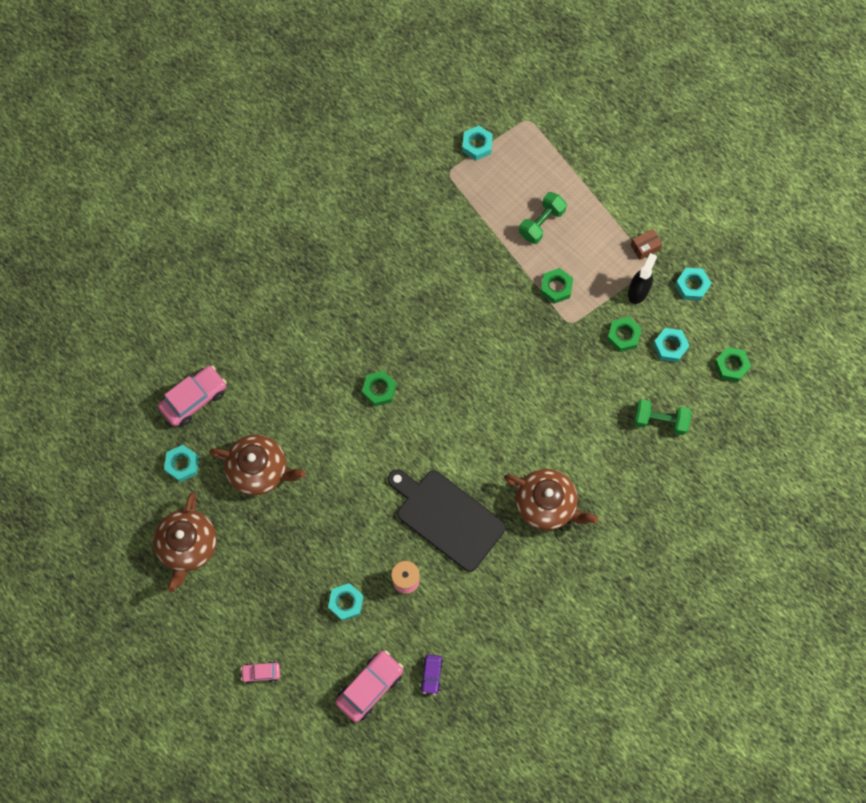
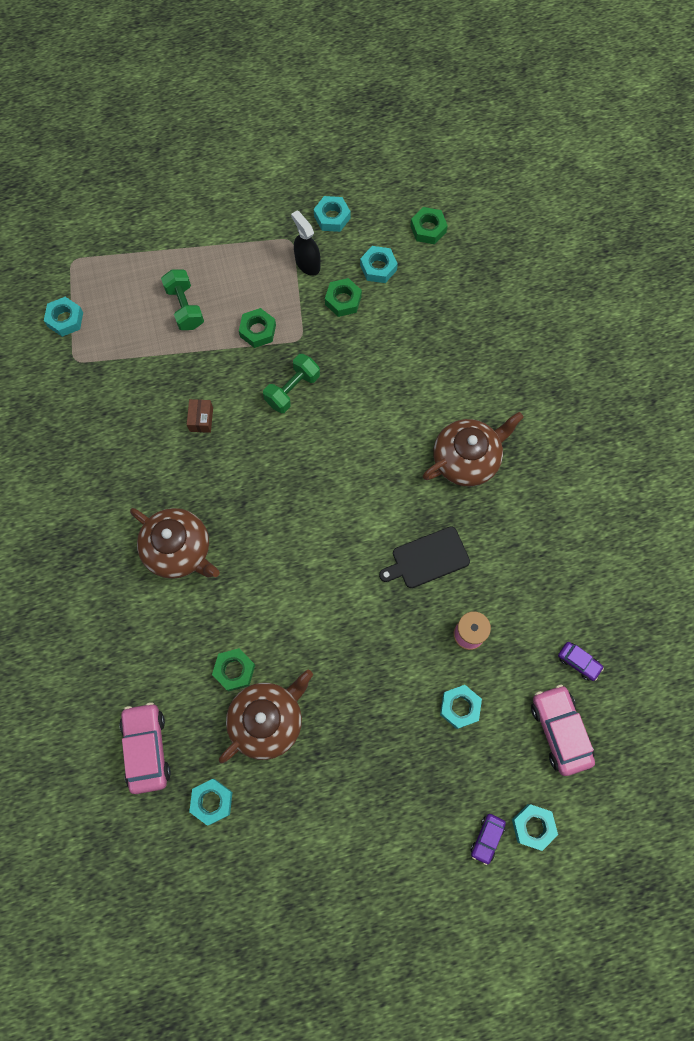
camera: 60 degrees left, 0 degrees up
brown teapot [153,493,217,592] -> brown teapot moved to [130,508,220,579]
pink car [241,661,280,684] -> purple car [471,814,506,865]
green nut [362,371,396,406] -> green nut moved to [212,648,255,692]
black cutting board [388,469,506,572] -> black cutting board [379,526,470,588], size x0.62
brown box [631,229,662,260] -> brown box moved to [187,399,213,433]
green dumbbell [634,399,691,435] -> green dumbbell moved to [263,354,320,413]
none -> turquoise nut [512,804,558,851]

